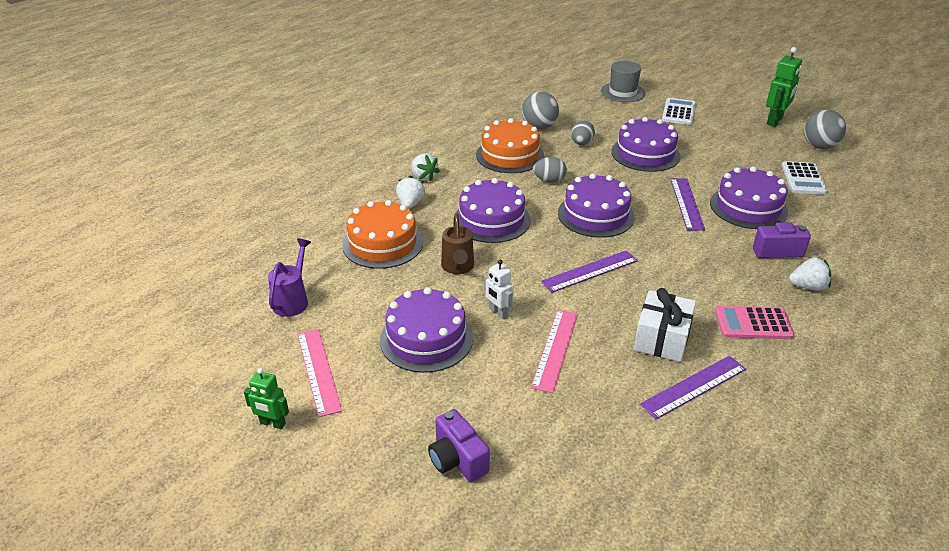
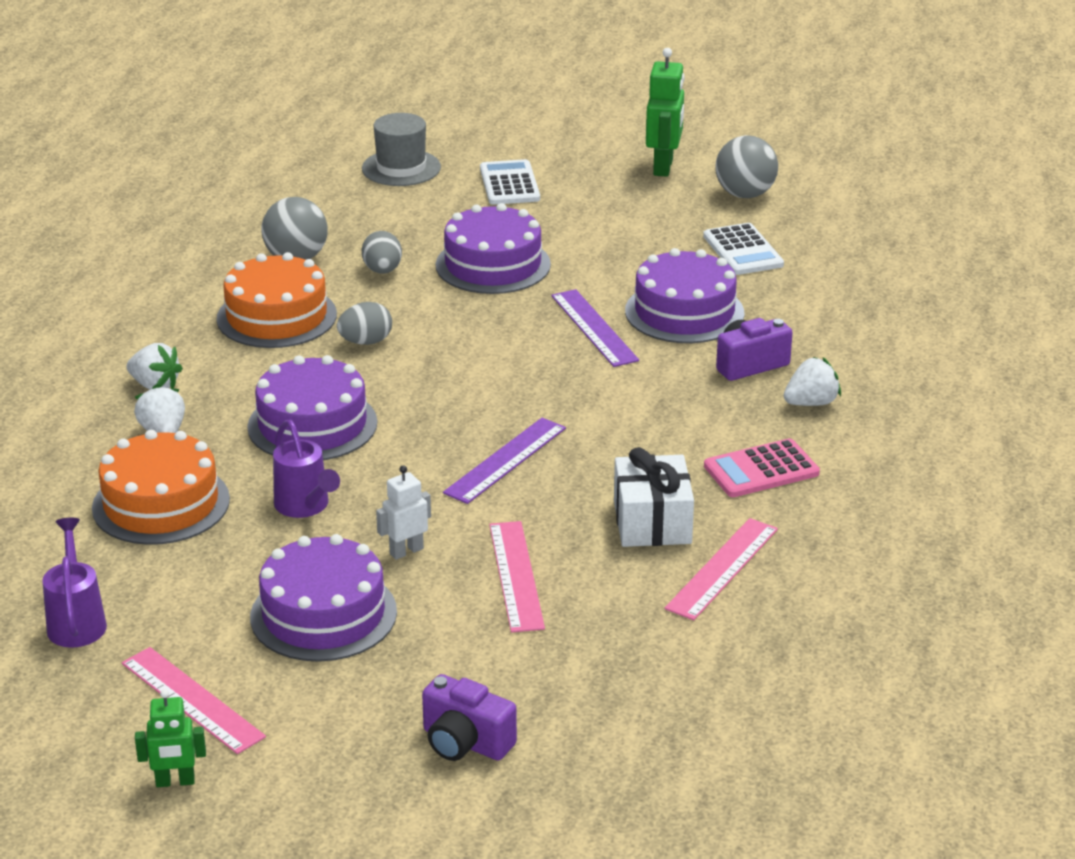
camera: 25 degrees left, 5 degrees down
brown watering can [441,213,474,274] -> purple watering can [273,419,340,518]
white robot [484,260,513,319] -> white robot turned 120 degrees clockwise [376,465,431,560]
purple cake [558,173,635,238] -> none
purple ruler [640,356,746,419] -> pink ruler [665,518,778,620]

